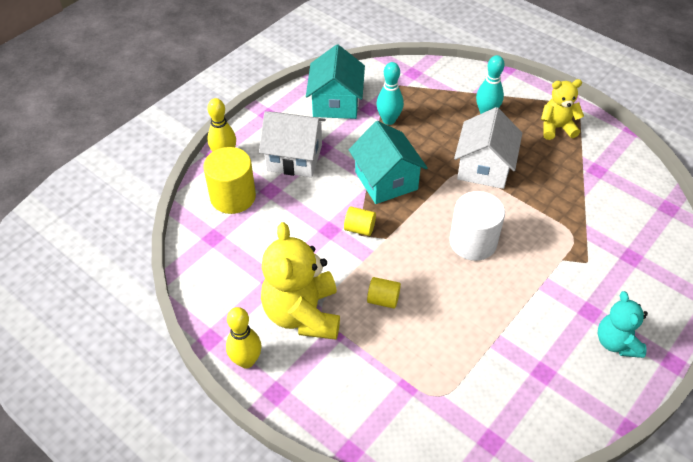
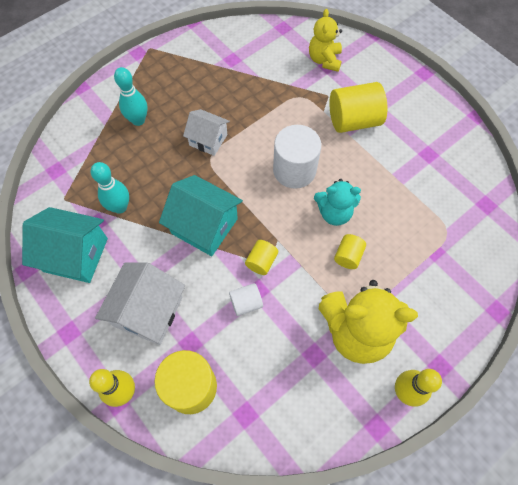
camera: 80 degrees left, 15 degrees up
turquoise house [349,121,428,204] -> turquoise house turned 45 degrees clockwise [159,175,243,256]
white house [454,107,522,189] -> white house [183,109,230,156], size x0.64
yellow teddy bear [541,79,584,140] -> yellow teddy bear moved to [309,9,342,72]
turquoise teddy bear [598,291,648,358] -> turquoise teddy bear moved to [314,179,361,226]
none -> white cylinder [229,283,263,316]
none -> yellow cylinder [329,82,387,133]

